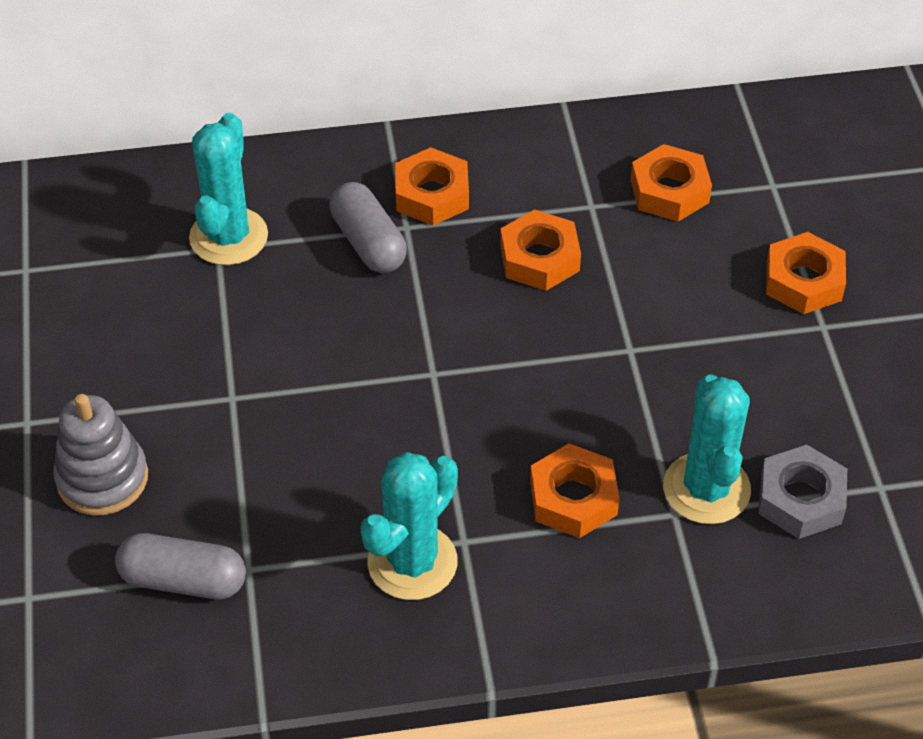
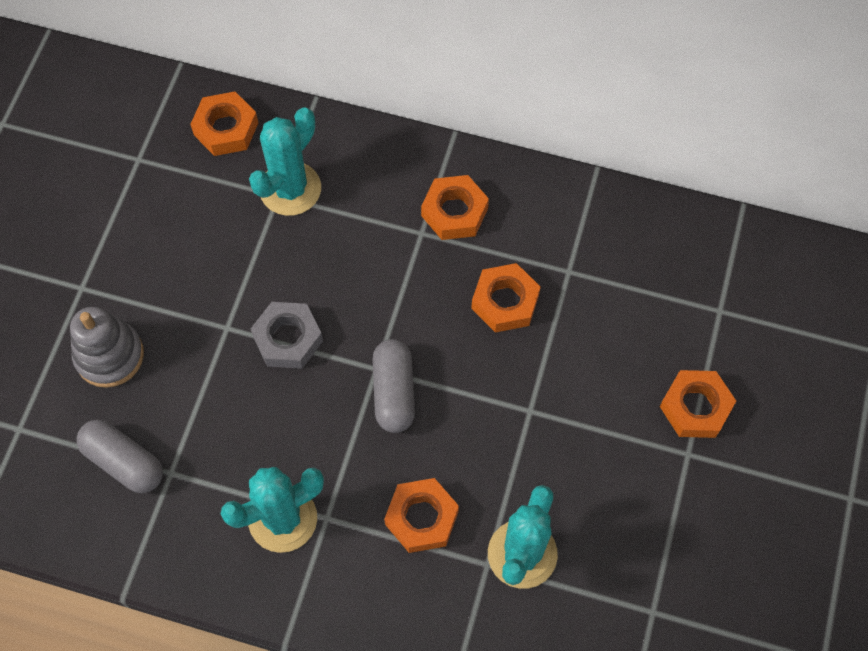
camera: 25 degrees right, 15 degrees up
grey capsule [329,182,407,273] -> grey capsule moved to [372,339,415,433]
orange nut [631,144,712,221] -> orange nut moved to [190,91,258,156]
grey nut [758,445,847,539] -> grey nut moved to [251,302,323,369]

